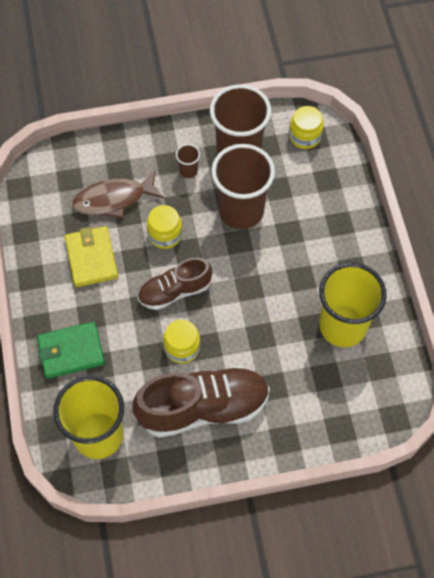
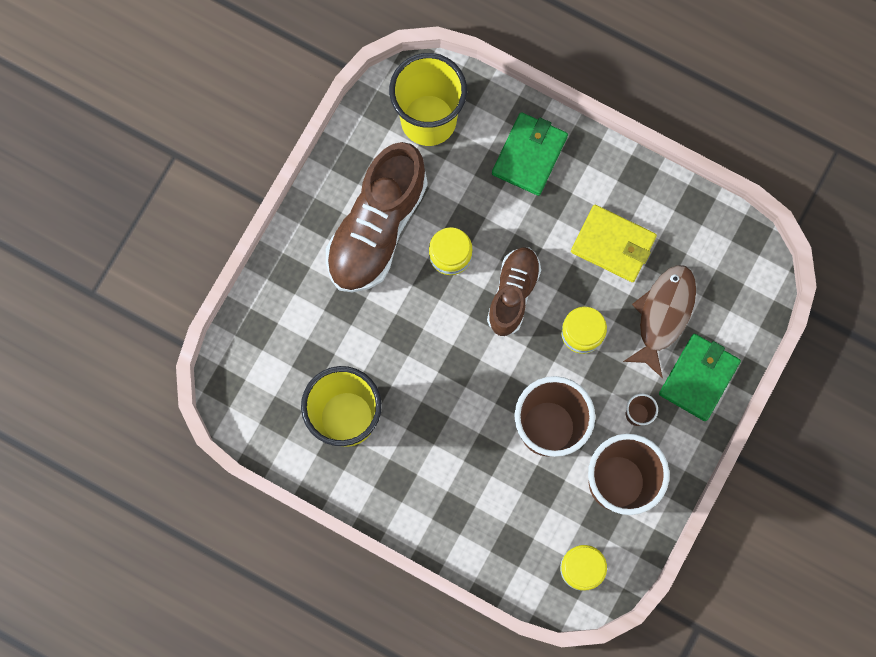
camera: 130 degrees right, 15 degrees up
none -> green wallet [659,334,741,421]

